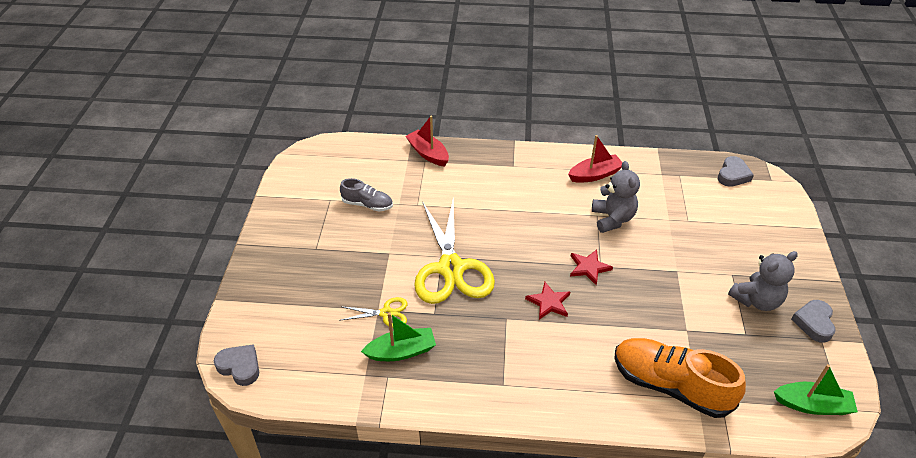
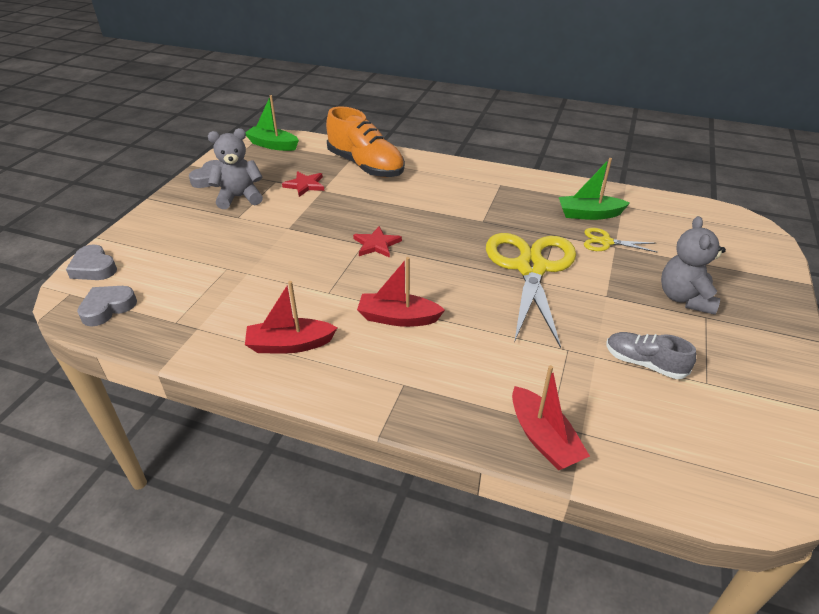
camera: 165 degrees left, 5 degrees down
grey heart [214,344,259,386] -> grey heart moved to [66,244,117,280]
red star [525,282,570,319] -> red star moved to [282,171,324,197]
grey teddy bear [592,161,640,233] -> grey teddy bear moved to [661,216,726,315]
none -> red boat [357,257,445,327]

